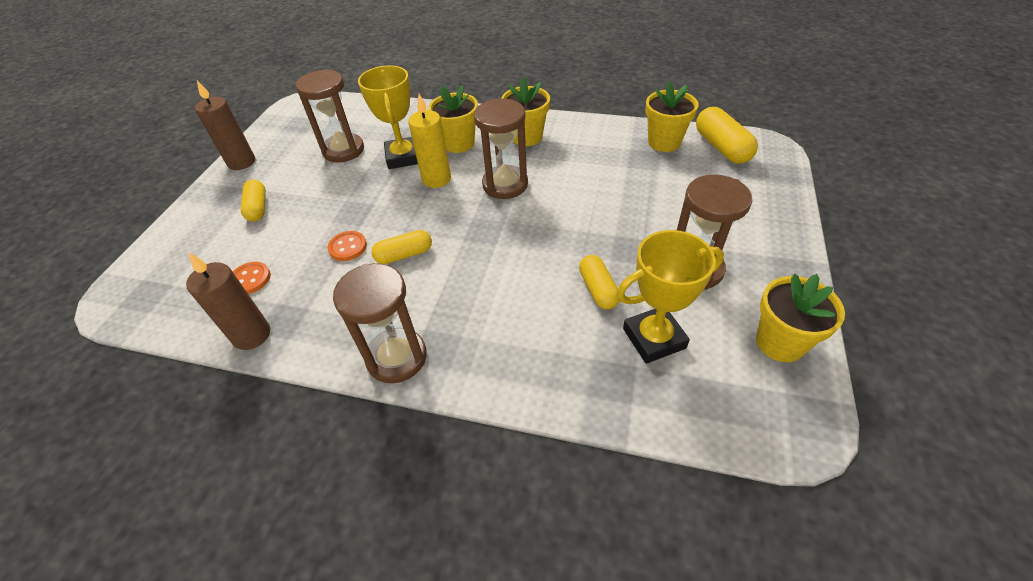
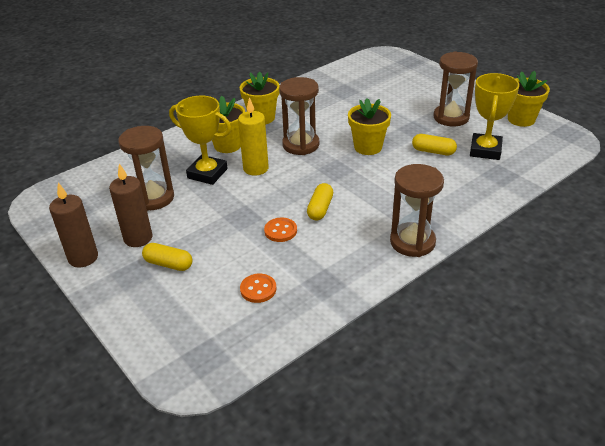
camera: 55 degrees left, 10 degrees down
brown candle [186,252,270,350] -> brown candle moved to [109,163,153,247]
yellow flower pot [645,81,698,152] -> yellow flower pot moved to [348,98,391,155]
yellow capsule [696,107,758,164] -> none

